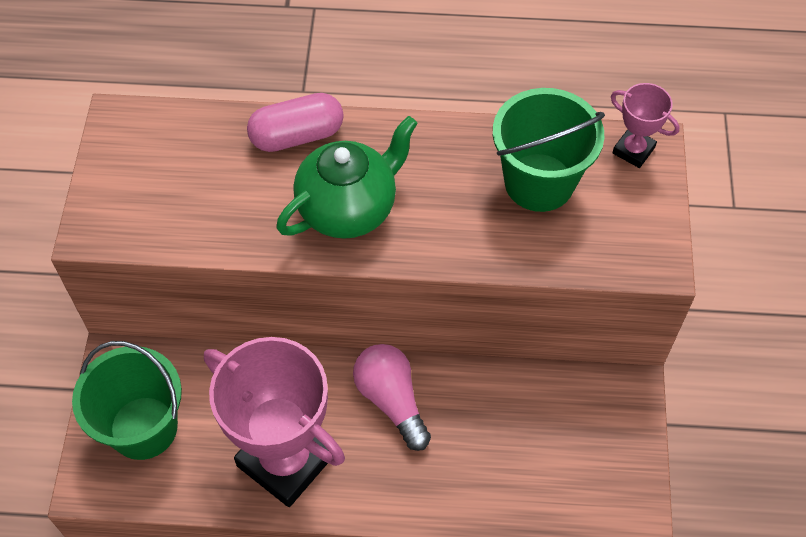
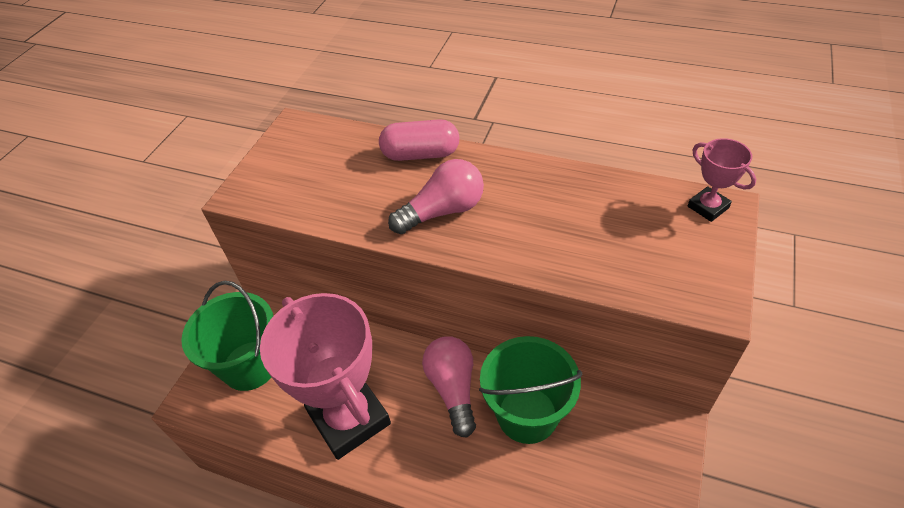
camera: 20 degrees right, 10 degrees down
green teapot [276,116,418,239] -> pink light bulb [388,159,484,234]
green bucket [493,88,605,212] -> green bucket moved to [479,336,582,444]

